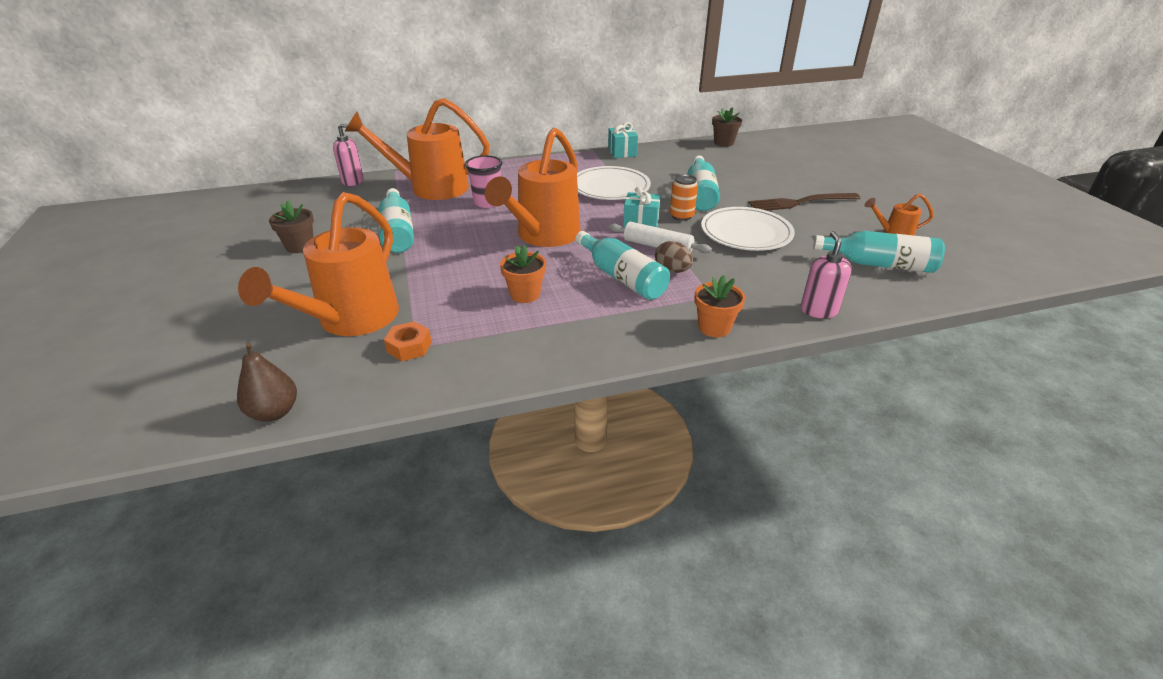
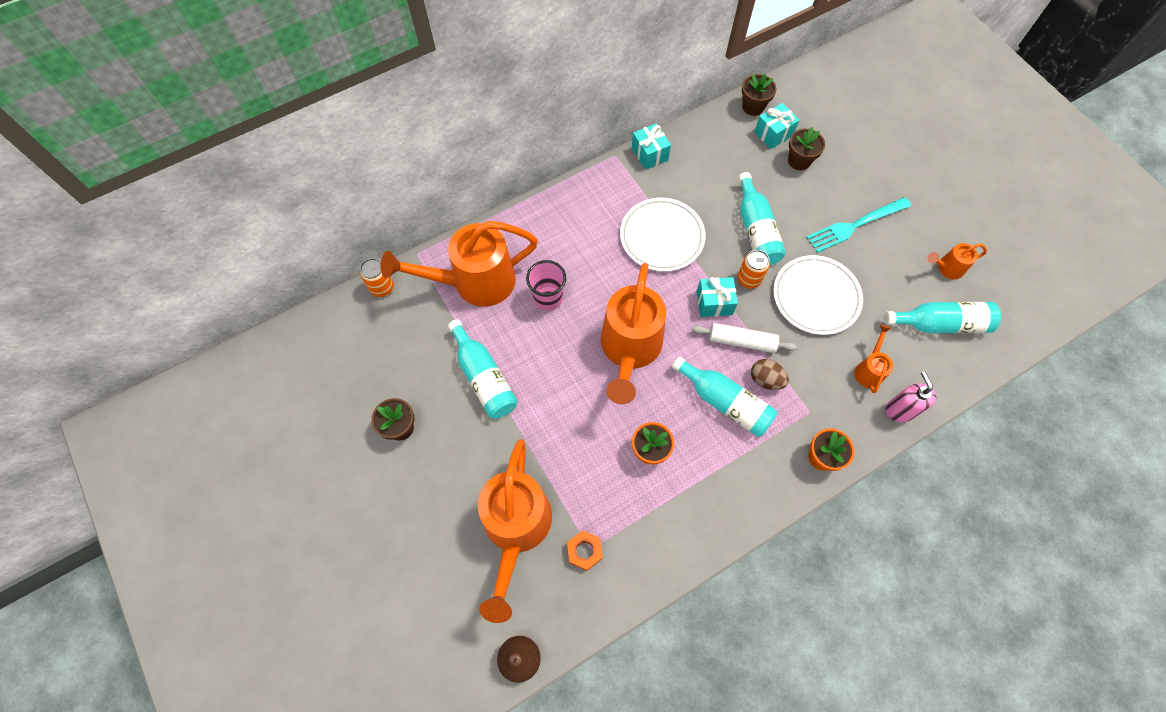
camera: 15 degrees left, 30 degrees up
pink soap dispenser [333,123,364,186] -> orange can [360,258,394,297]
brown fork [748,193,860,211] -> turquoise fork [806,197,911,253]
none -> turquoise gift [754,103,799,149]
none -> brown flower pot [788,127,825,170]
none -> orange watering can [855,325,893,393]

